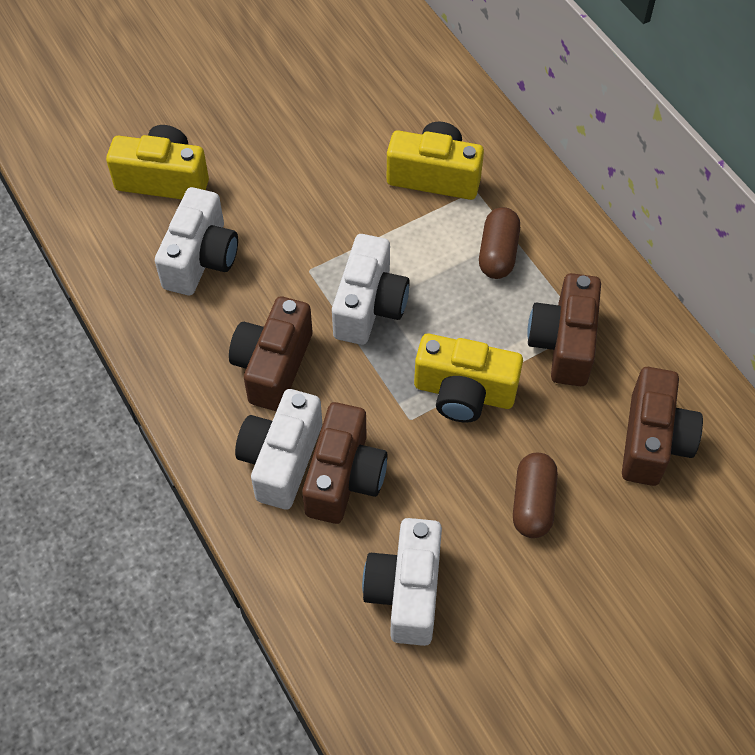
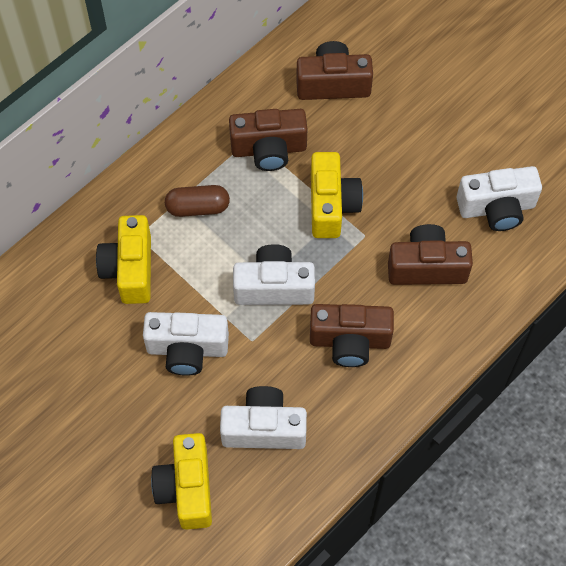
camera: 105 degrees left, 5 degrees up
white camera [235,389,322,510] -> white camera moved to [143,312,229,376]
brown capsule [513,453,558,538] -> none

